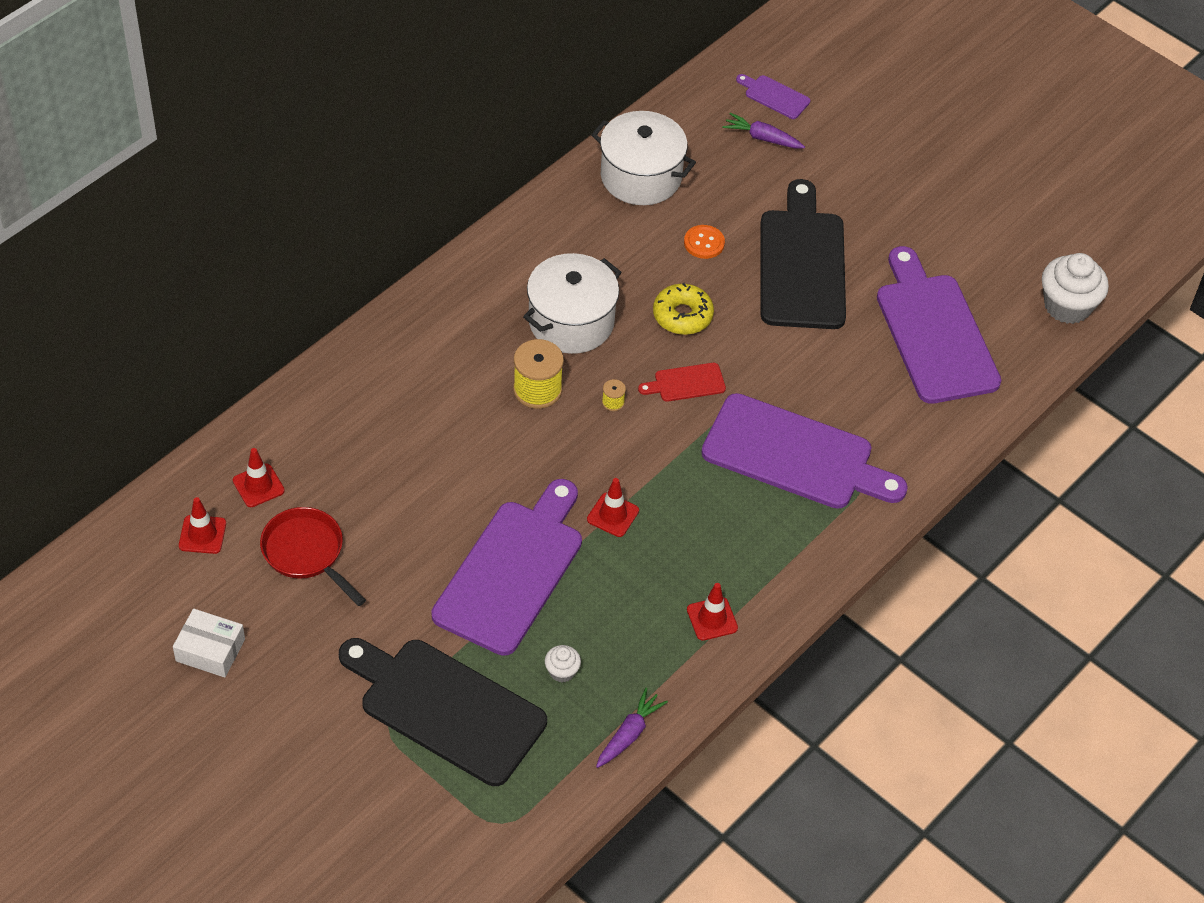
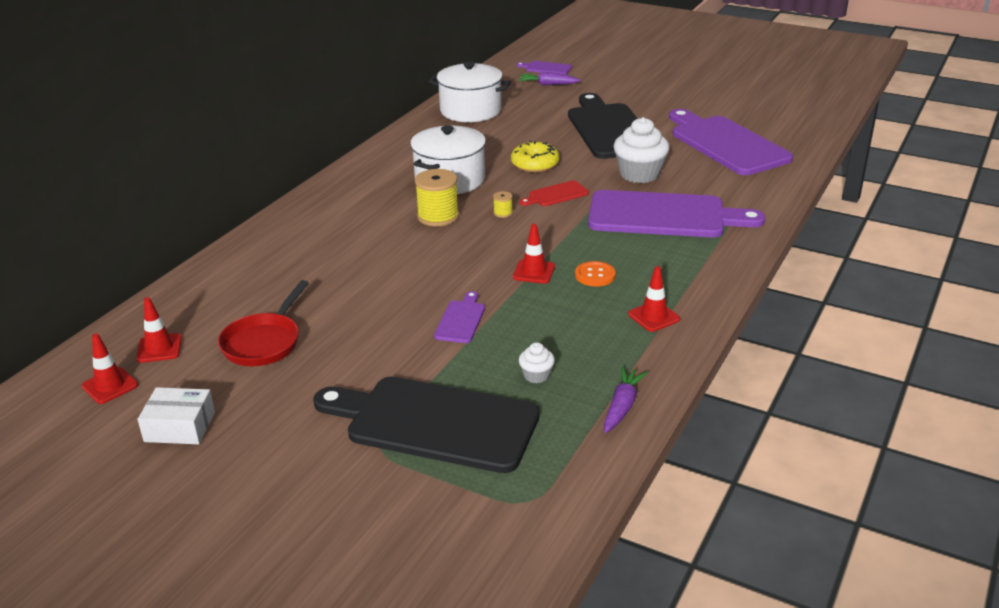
camera: 10 degrees left, 20 degrees down
red traffic cone [233,448,285,507] -> red traffic cone moved to [82,333,138,404]
red pan [260,507,366,606] -> red pan turned 105 degrees counterclockwise [218,280,309,366]
purple cutting board [431,479,582,656] -> purple cutting board [434,291,485,343], size x0.43
orange button [684,225,725,259] -> orange button moved to [575,261,616,287]
white cupcake [1042,253,1109,324] -> white cupcake moved to [613,117,670,183]

